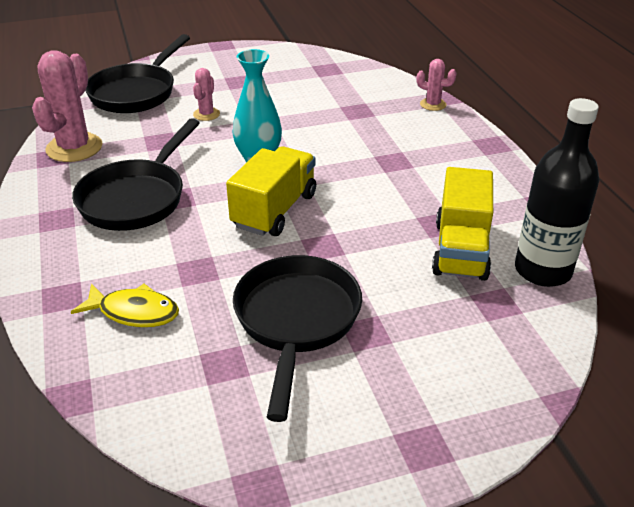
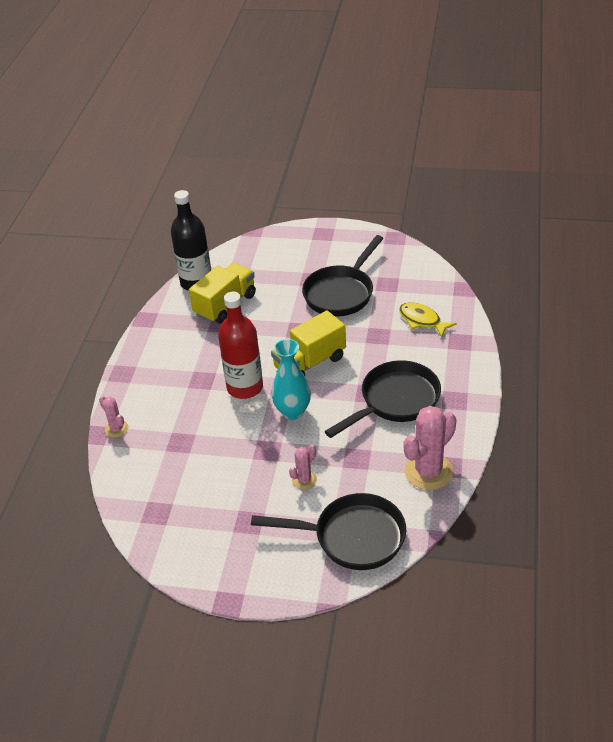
camera: 150 degrees left, 5 degrees up
black pan [85,34,190,113] -> black pan turned 45 degrees clockwise [251,493,406,570]
none -> red bottle [218,292,263,399]

